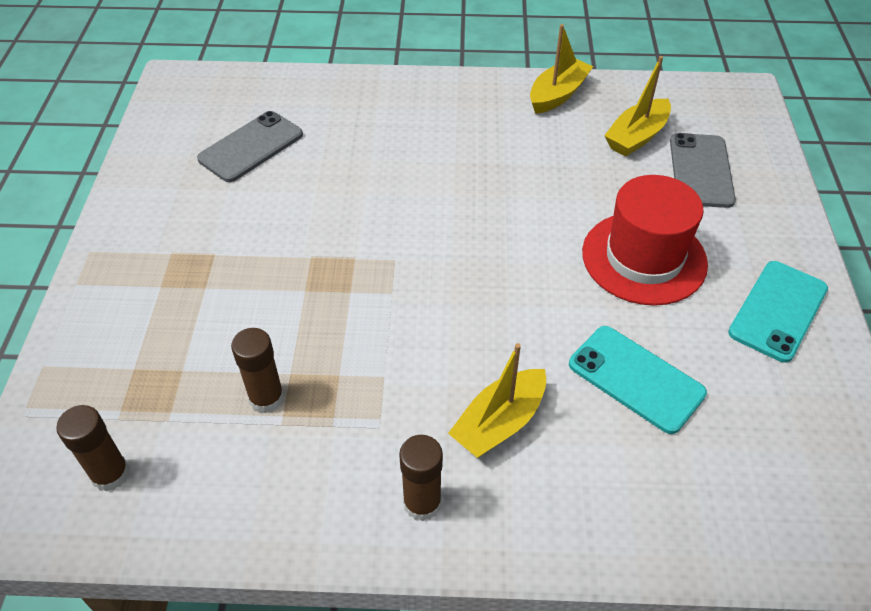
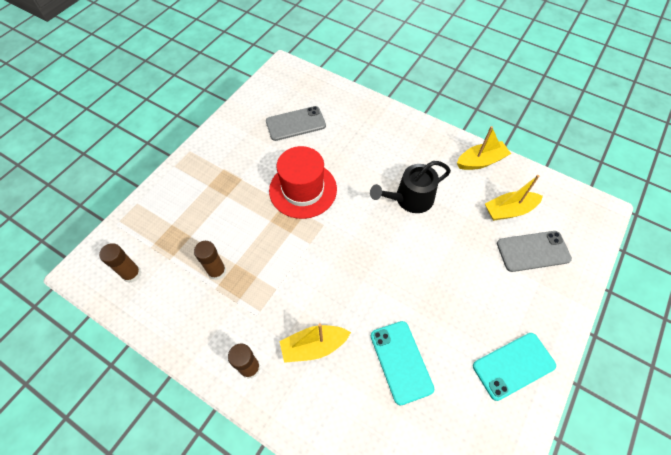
camera: 30 degrees right, 10 degrees up
red hat [582,175,708,306] -> red hat moved to [269,146,337,219]
grey phone [670,133,736,208] -> grey phone turned 45 degrees clockwise [497,231,572,272]
none -> black watering can [370,161,451,213]

